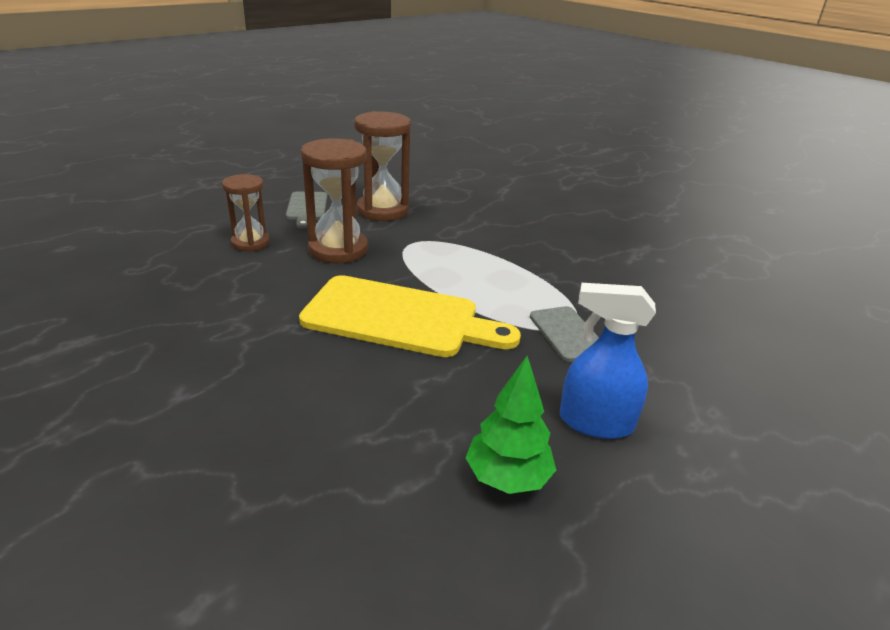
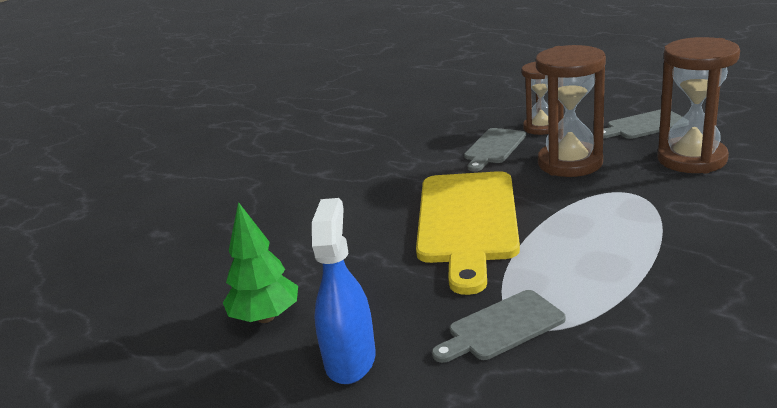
camera: 85 degrees right, 5 degrees down
none -> grey cutting board [464,128,526,172]

